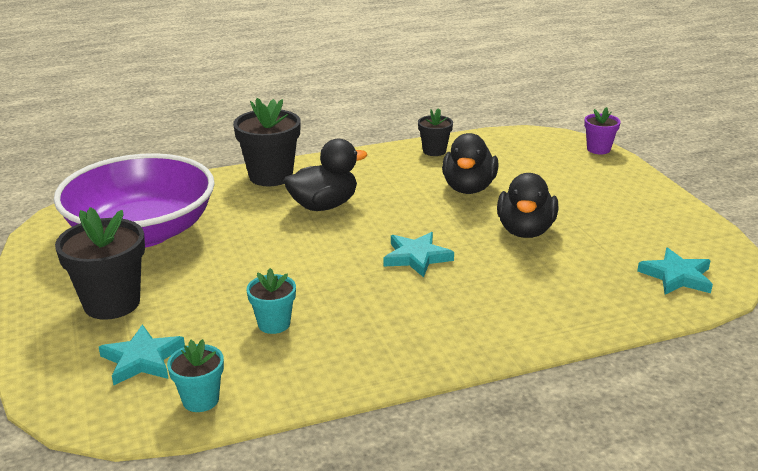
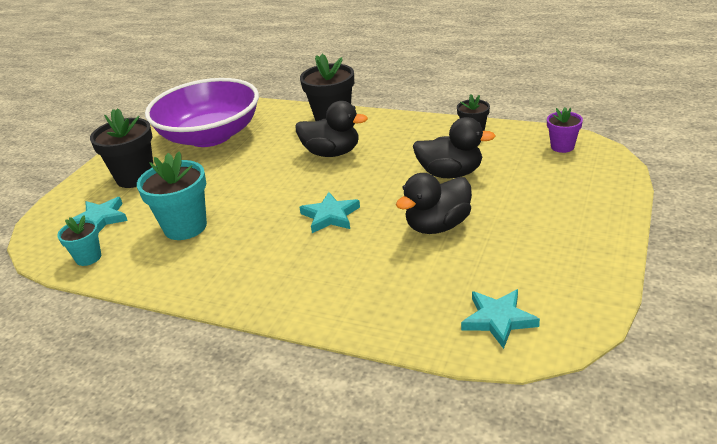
camera: 45 degrees right, 5 degrees up
turquoise flower pot [246,268,296,334] -> turquoise flower pot [137,151,207,240], size x1.77
black duck [442,133,499,194] -> black duck turned 135 degrees counterclockwise [413,117,496,178]
purple flower pot [584,107,621,154] -> purple flower pot moved to [547,107,583,153]

